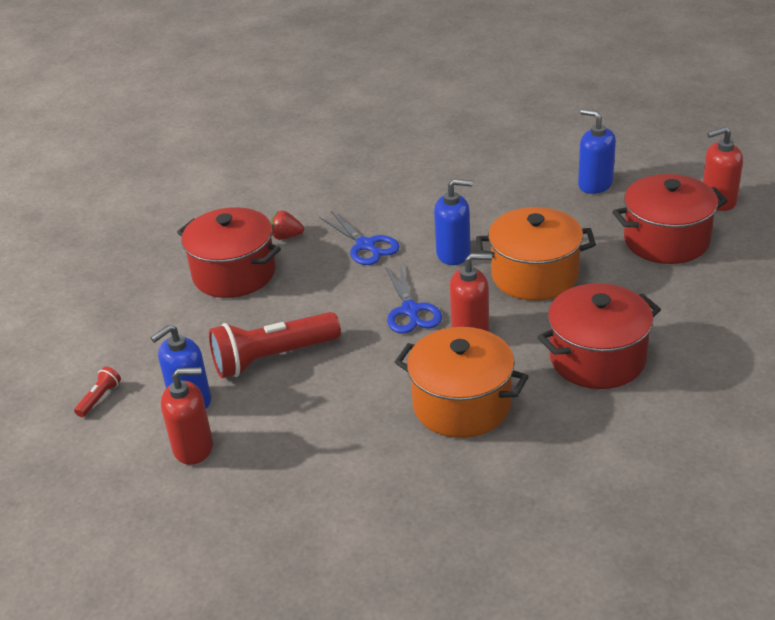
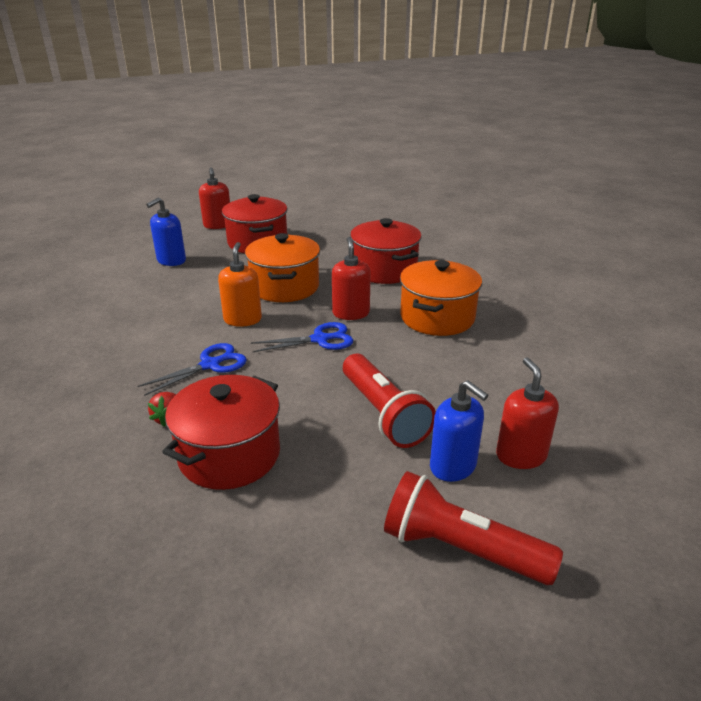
camera: 95 degrees left, 5 degrees down
red flashlight [74,367,121,417] -> red flashlight [384,471,563,585], size x2.33
blue soap dispenser [434,179,473,265] -> orange soap dispenser [218,242,262,327]

